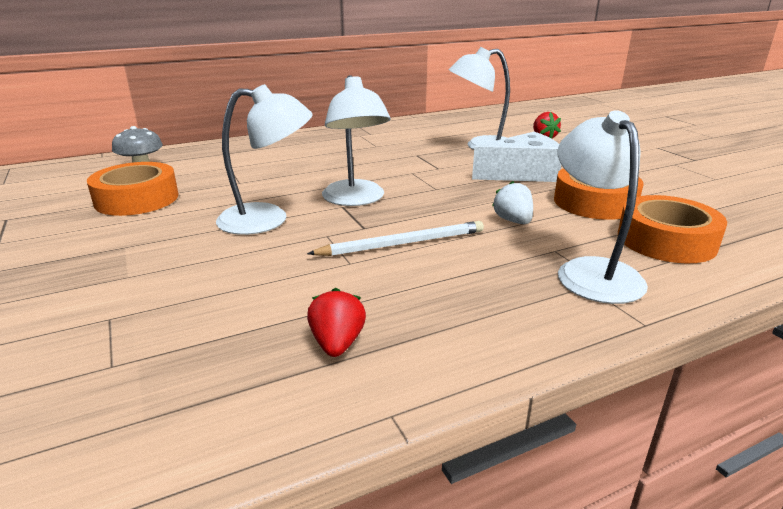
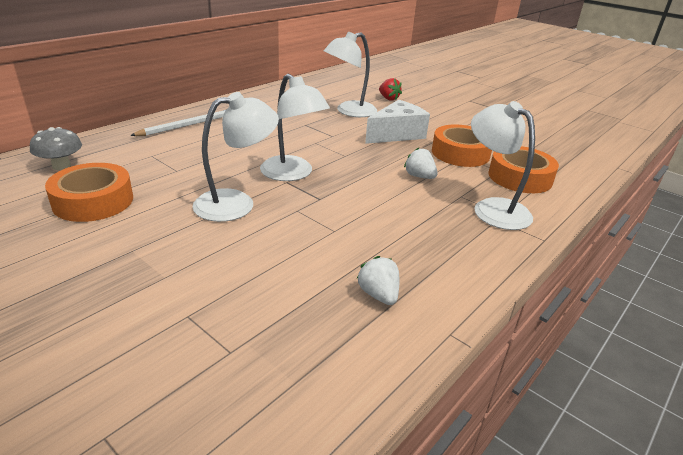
camera: 25 degrees left, 5 degrees up
white pencil [307,221,484,256] -> white pencil moved to [130,110,226,136]
red strawberry [307,288,366,357] -> white strawberry [357,256,399,305]

